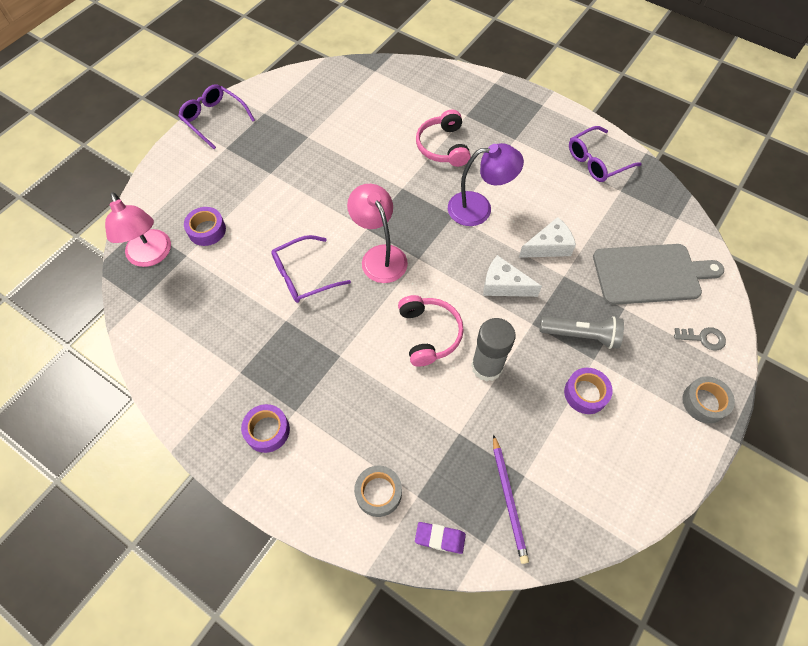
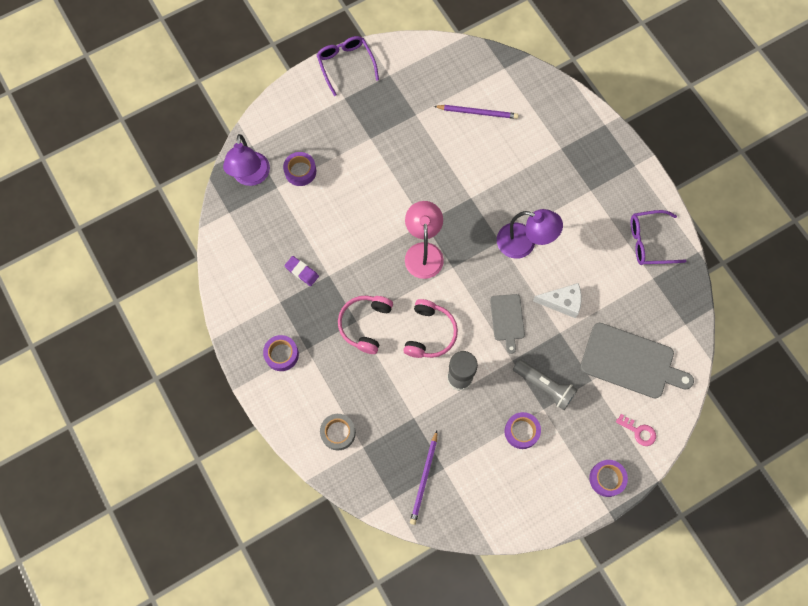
camera: 25 degrees right, 10 degrees up
pink lamp [105,192,171,267] -> purple lamp [223,134,270,186]
purple glasses [271,235,351,303] -> none
purple eraser [415,522,466,554] -> purple eraser moved to [284,256,319,286]
pink headphones [416,110,471,167] -> pink headphones moved to [338,295,393,354]
white cheese [483,255,542,297] -> grey cutting board [490,294,525,354]
grey key [674,327,726,351] -> pink key [616,414,656,446]
grey tape [682,376,735,424] -> purple tape [589,460,628,497]
none -> purple pencil [434,105,518,119]

